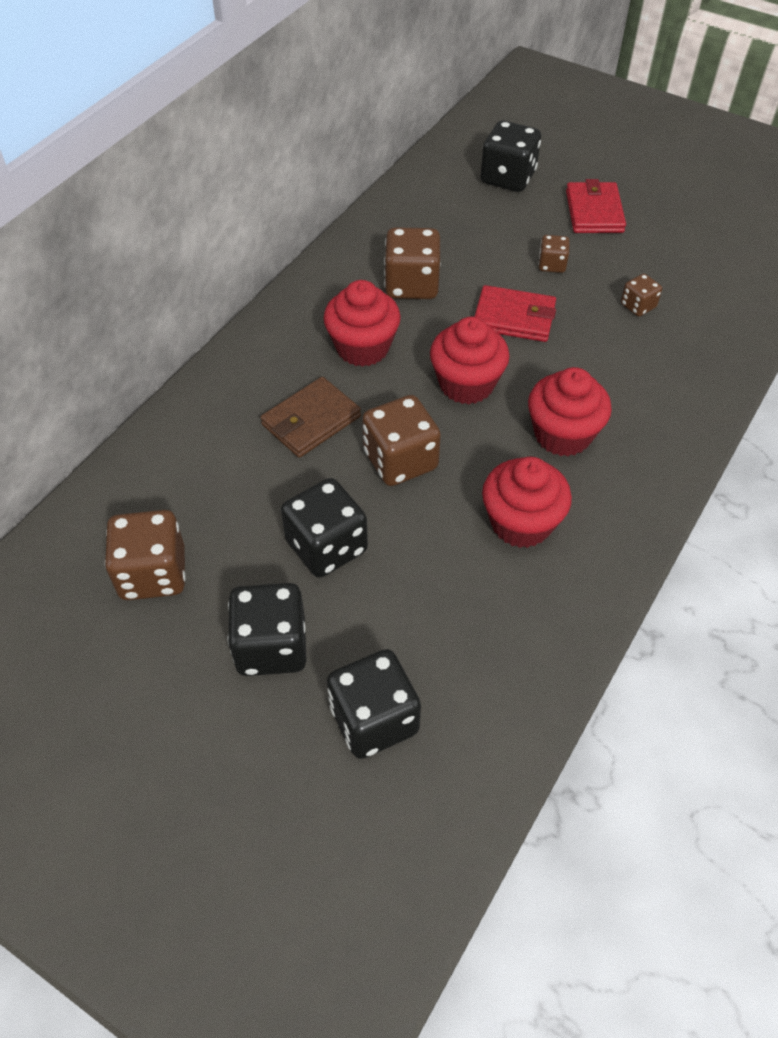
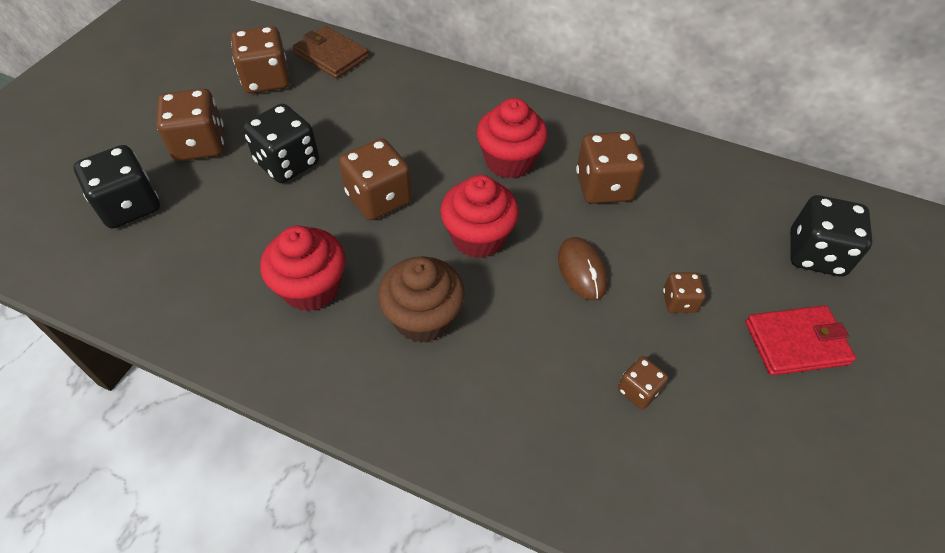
camera: 80 degrees right, 0 degrees up
black dice [227,583,306,676] -> brown dice [156,89,224,161]
brown wallet [260,377,361,458] -> brown wallet moved to [293,26,369,79]
red wallet [474,285,556,342] -> brown mouse [558,237,608,300]
red cupcake [528,367,612,456] -> brown cupcake [378,257,465,343]

